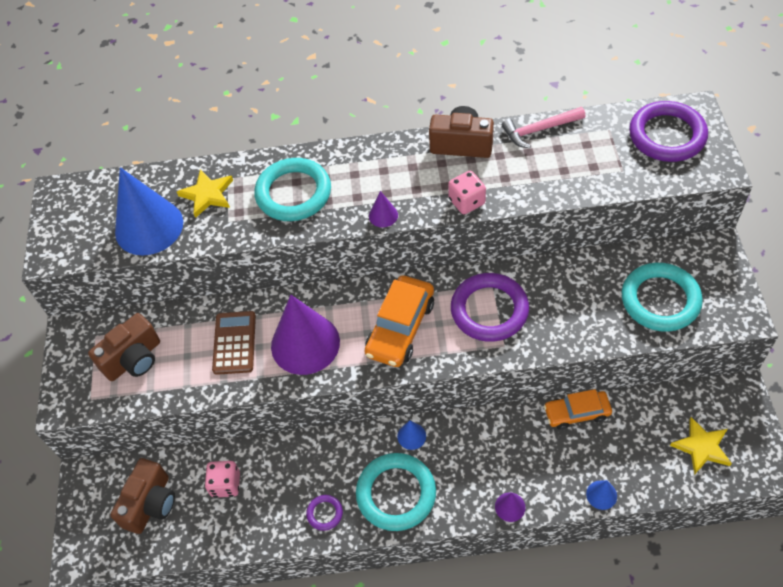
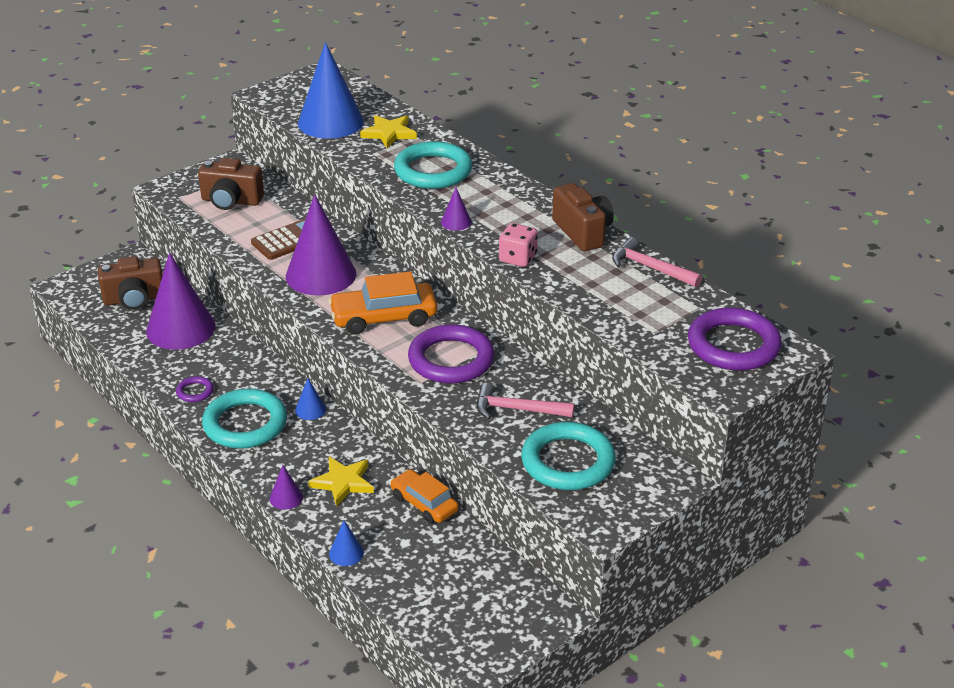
camera: 50 degrees right, 20 degrees down
pink dice [205,461,240,498] -> purple cone [146,253,216,350]
yellow star [670,417,732,475] -> yellow star moved to [308,457,374,507]
none -> pink hammer [477,383,574,419]

